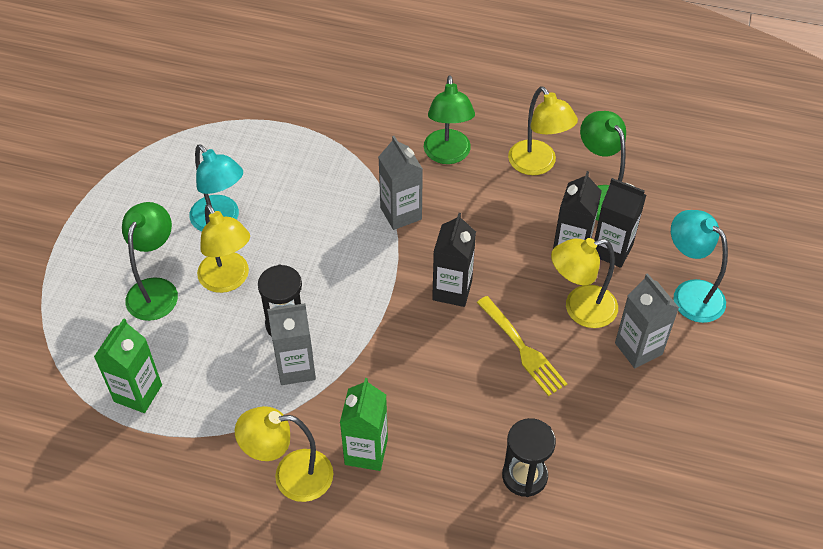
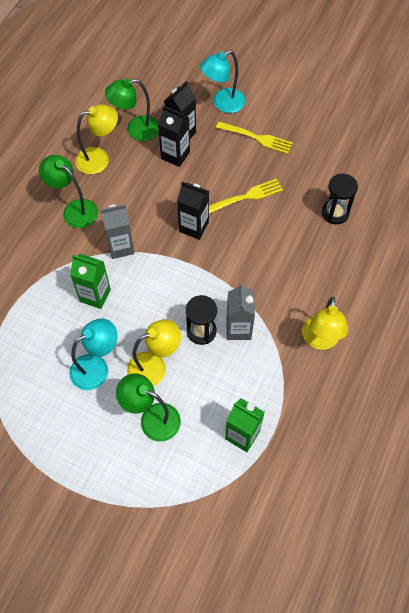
camera: 80 degrees left, 10 degrees up
green carton [340,378,388,471] -> green carton moved to [70,254,111,309]
green lamp [424,75,475,164] -> green lamp turned 150 degrees counterclockwise [39,155,98,228]
yellow lamp [551,238,618,328] -> none
grey carton [615,273,679,368] -> yellow fork [216,122,293,154]

